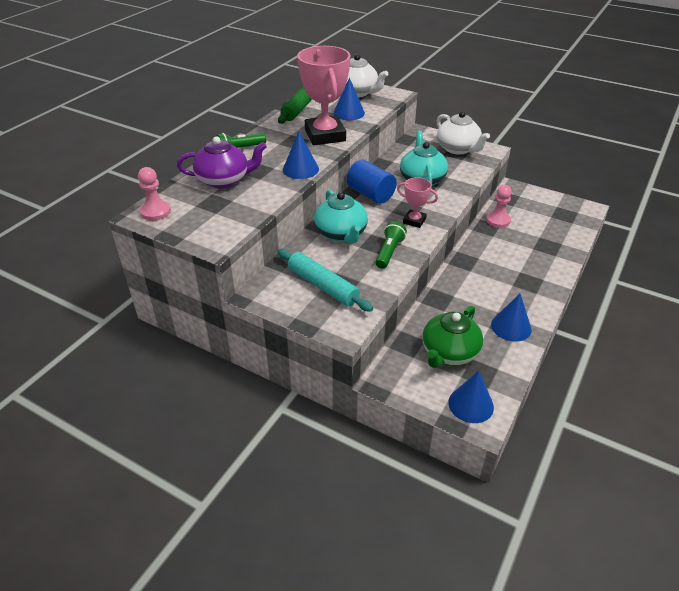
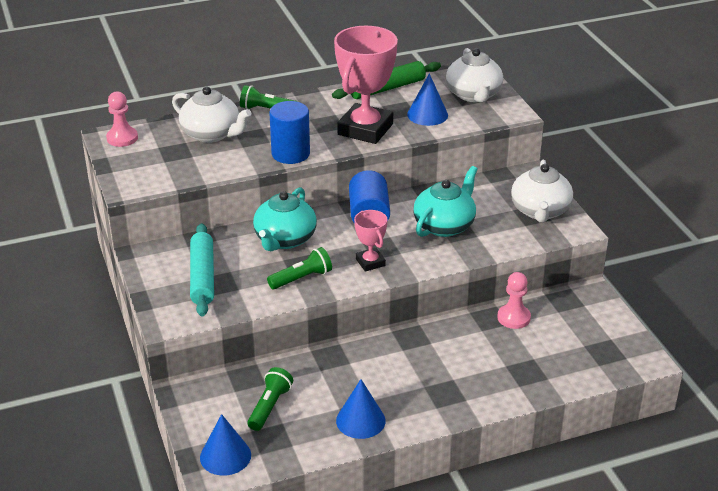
camera: 40 degrees right, 5 degrees down
purple teapot [177,137,267,188] -> white teapot [172,86,251,143]
blue cone [283,132,319,179] -> blue cylinder [269,101,310,164]
green teapot [422,306,483,368] -> green flashlight [248,367,293,431]

